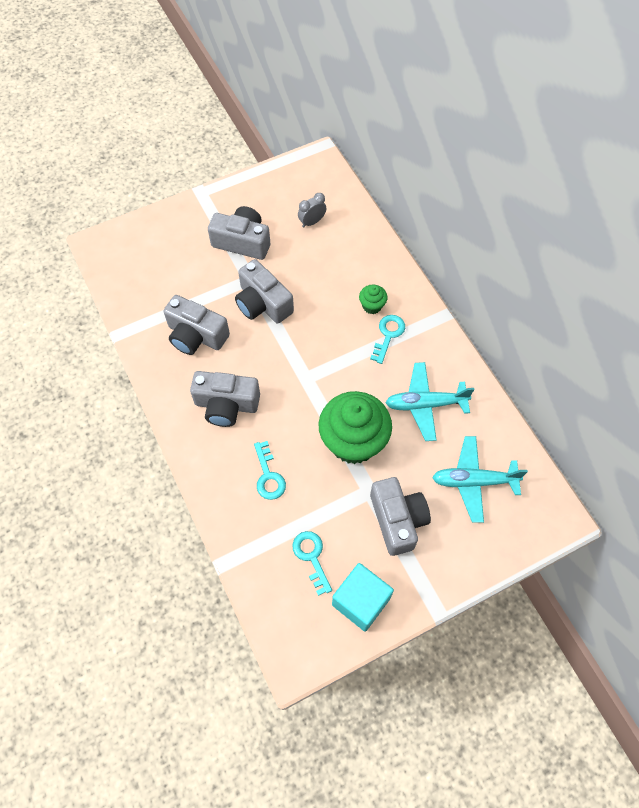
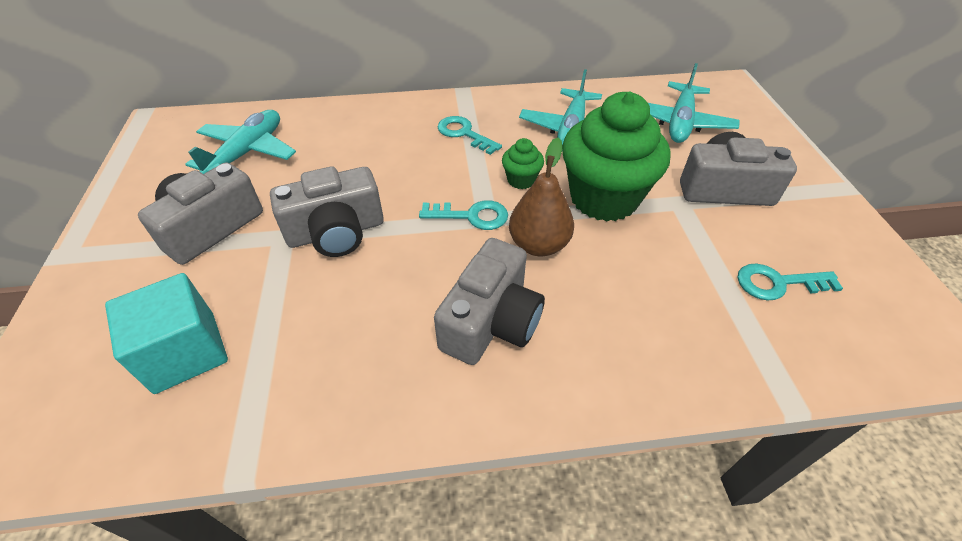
camera: 70 degrees left, 15 degrees down
grey camera [163,295,230,355] -> none
turquoise key [254,441,286,500] -> turquoise key moved to [419,200,508,230]
grey clock [298,193,327,227] -> turquoise plane [185,110,296,174]
turquoise cube [332,563,394,631] -> turquoise cube moved to [105,273,228,394]
green cupcake [359,285,387,314] -> green cupcake moved to [502,138,544,189]
none -> brown pear [509,138,574,256]

